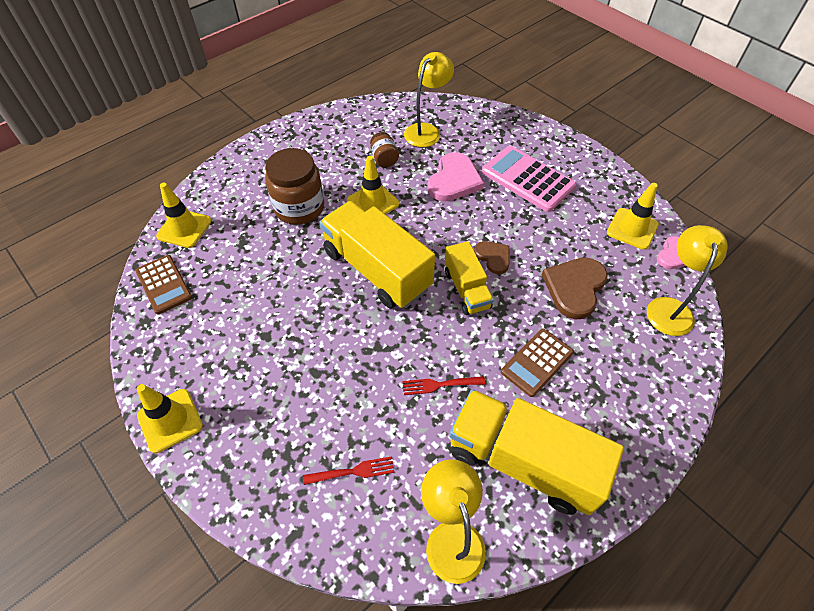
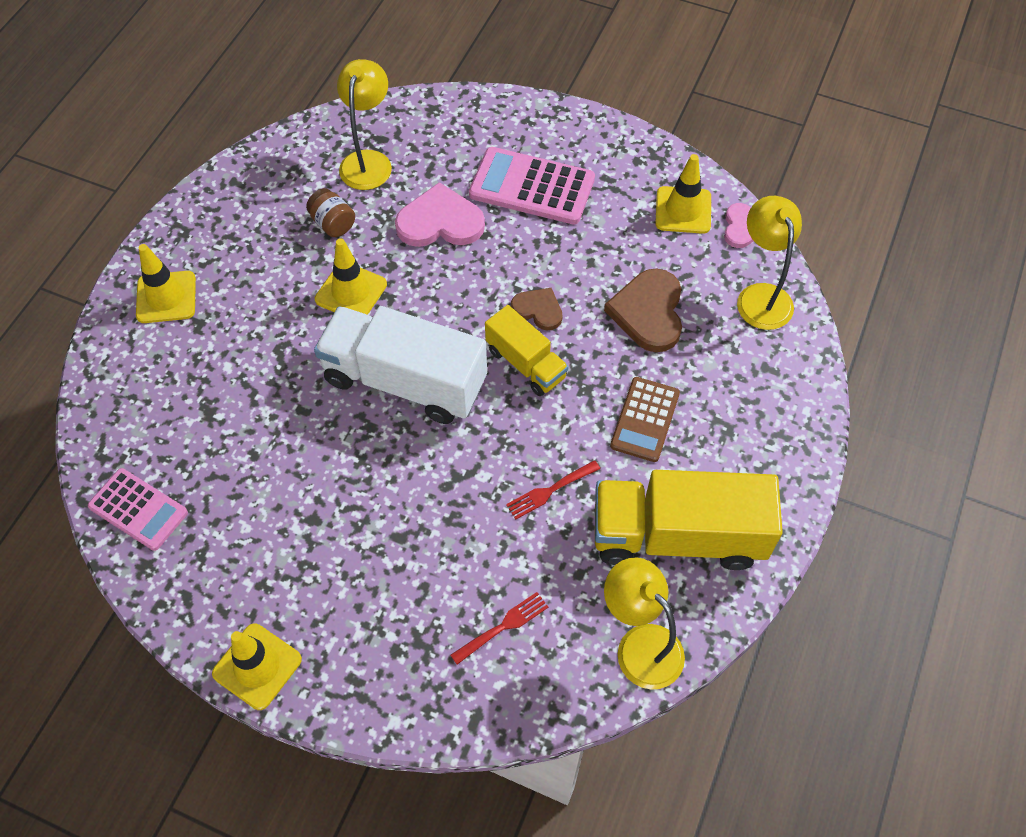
camera: 25 degrees left, 5 degrees up
brown calculator [135,255,192,314] -> pink calculator [88,468,188,551]
yellow traffic cone [156,183,211,248] -> yellow traffic cone moved to [136,244,196,323]
brown jar [265,148,324,225] -> none
yellow truck [319,201,435,308] -> white truck [314,306,487,424]
pink heart [428,152,484,201] -> pink heart turned 90 degrees counterclockwise [395,182,485,247]

